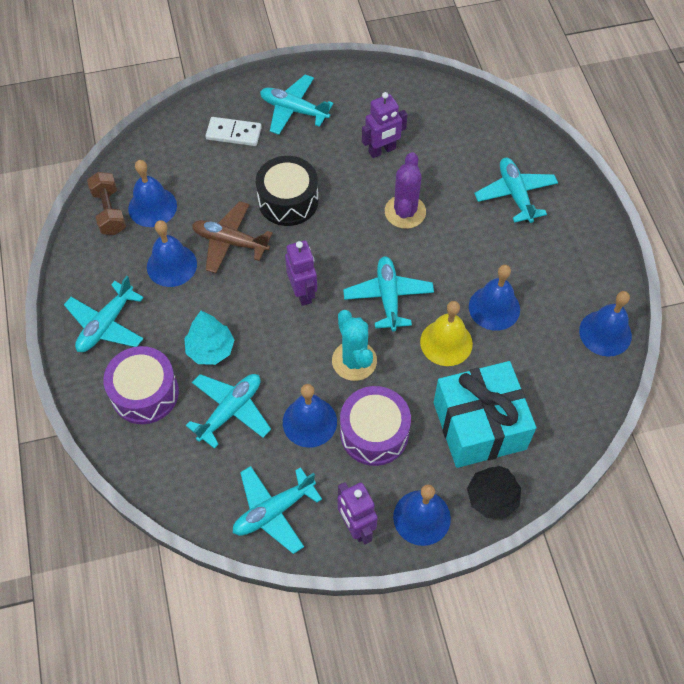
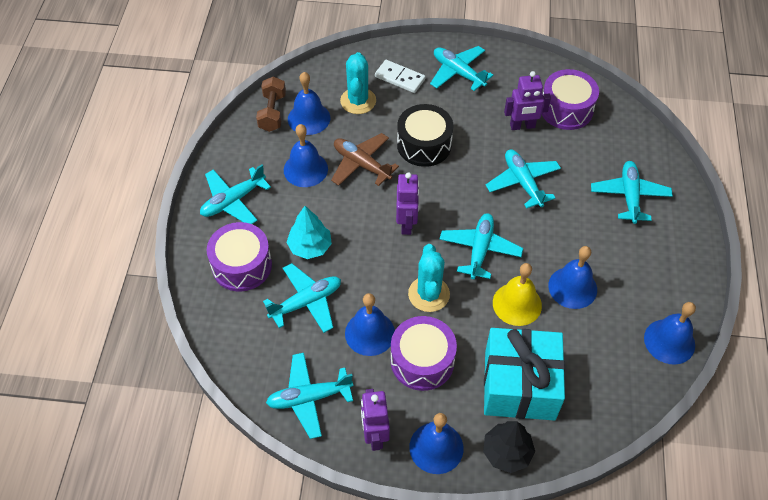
camera: 20 degrees right, 5 degrees down
purple cactus [385,152,426,229] -> turquoise plane [486,149,561,209]
none -> turquoise cactus [340,52,376,114]
none -> purple drum [542,69,599,130]

